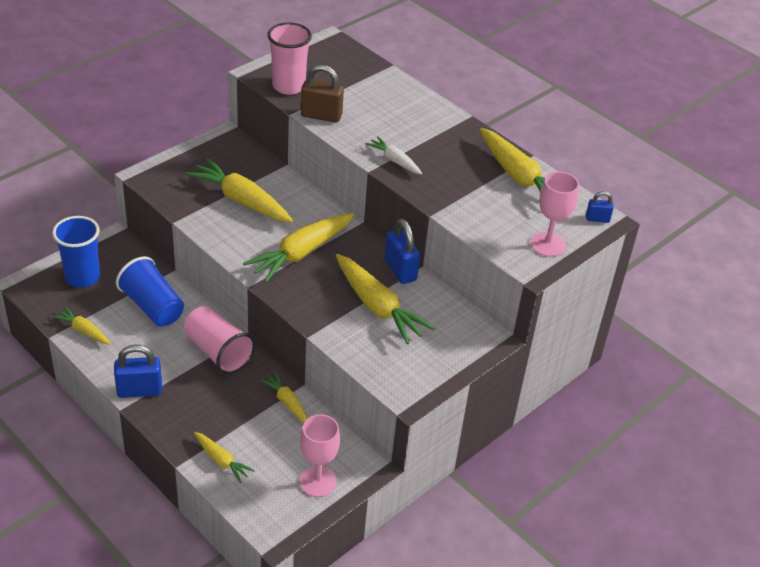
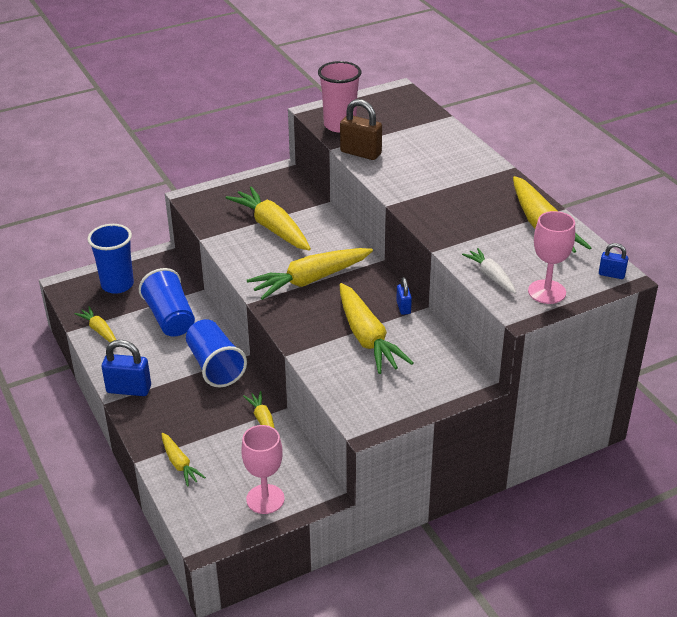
camera: 20 degrees right, 5 degrees down
pink cup [184,306,256,374] -> blue cup [186,319,247,387]
white carrot [365,136,422,175] -> white carrot moved to [462,248,516,294]
blue padlock [385,219,420,284] -> blue padlock [396,277,412,315], size x0.55

